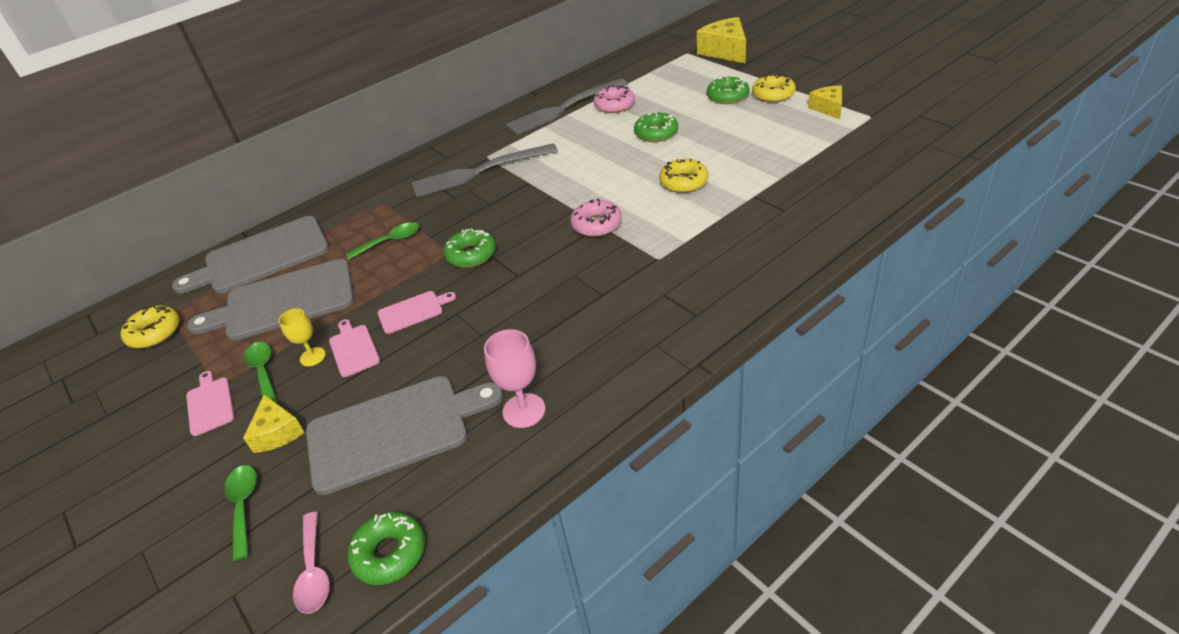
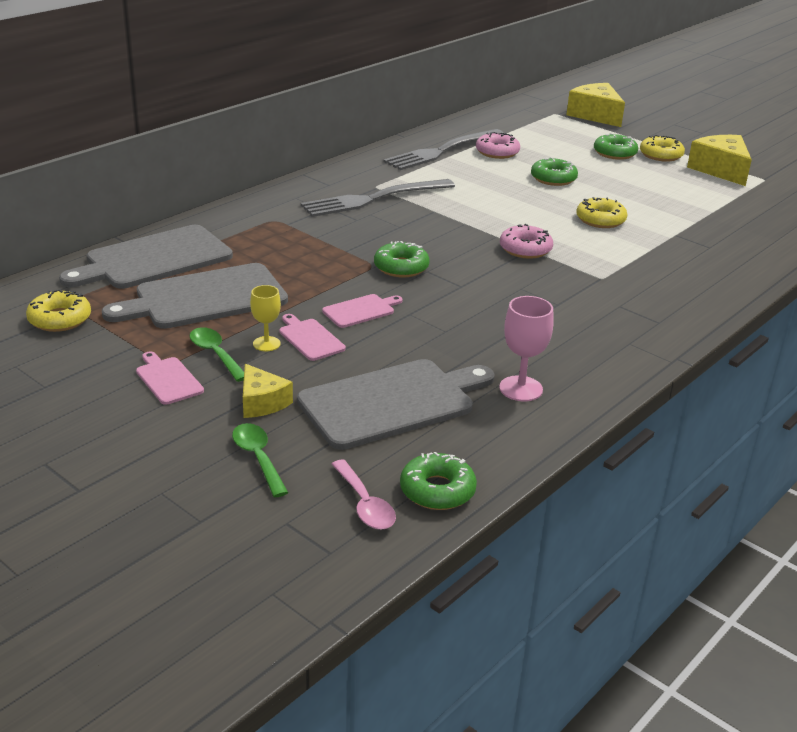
camera: 15 degrees left, 10 degrees down
green spoon [346,222,419,260] -> none
yellow cheese [808,85,842,119] -> yellow cheese [687,135,752,186], size x1.66

